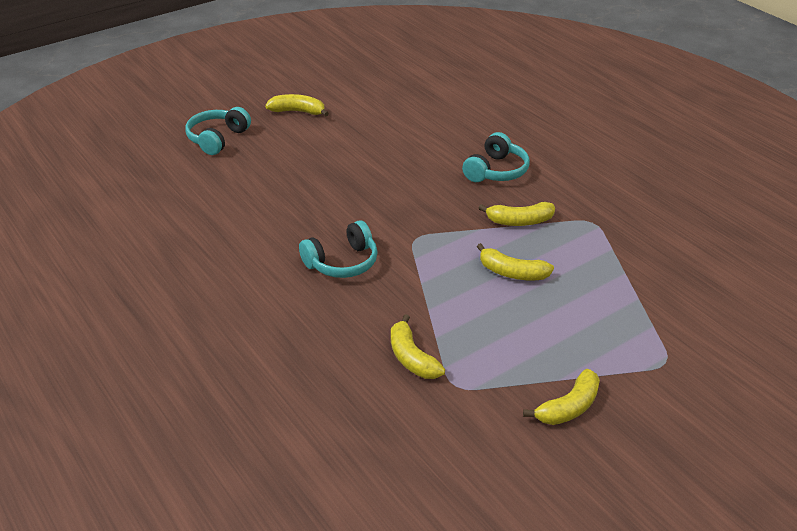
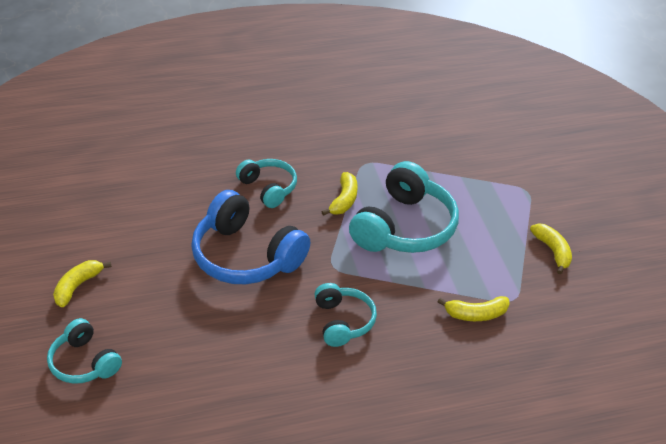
camera: 70 degrees left, 5 degrees up
yellow banana [477,243,554,280] -> turquoise headphones [349,161,459,253]
none -> blue headphones [191,190,311,284]

